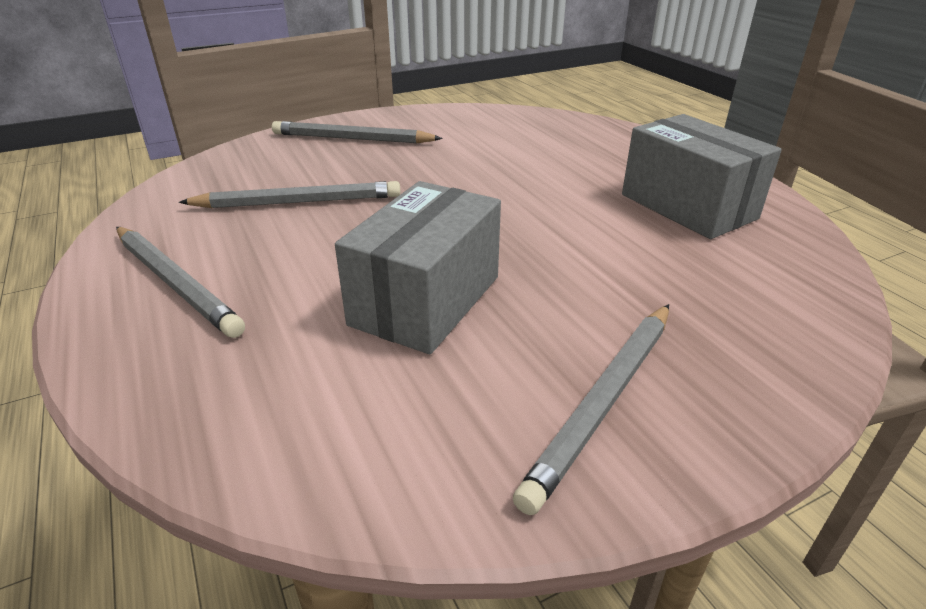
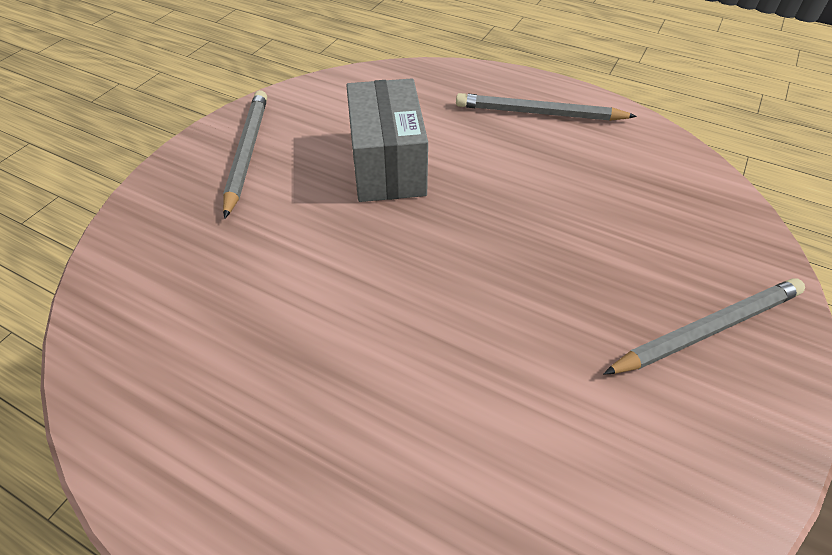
camera: 145 degrees right, 15 degrees up
grey pencil [179,181,401,208] -> none
grey box [622,114,782,239] -> none

